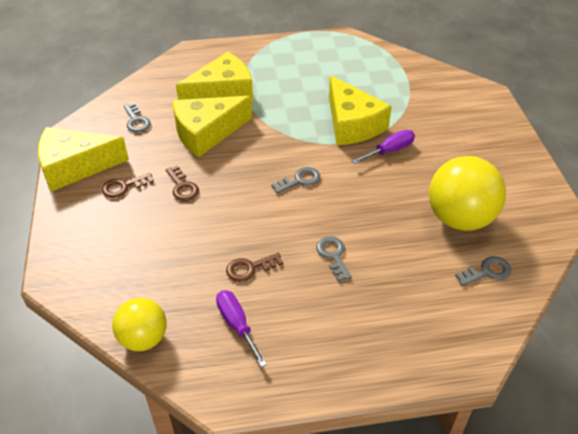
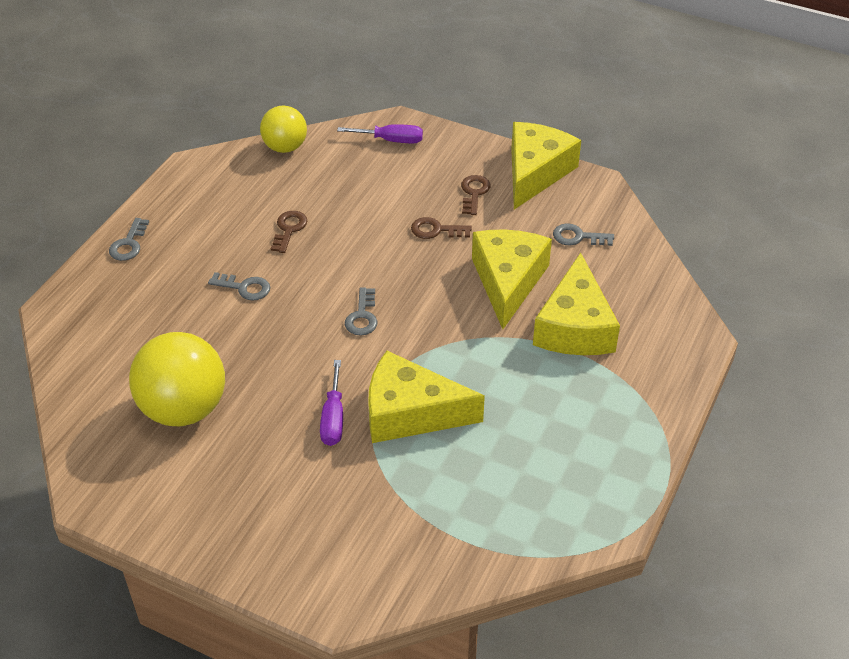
camera: 125 degrees right, 0 degrees up
purple screwdriver [216,290,267,367] -> purple screwdriver moved to [337,124,423,144]
grey key [455,256,511,286] -> grey key moved to [109,218,149,261]

